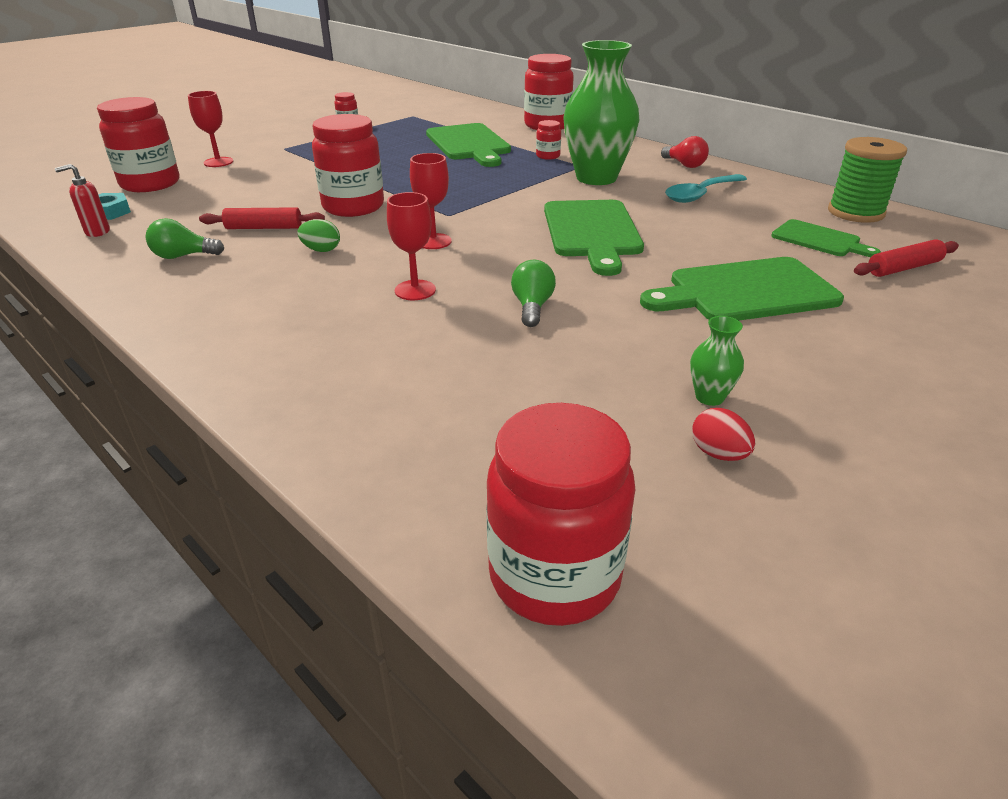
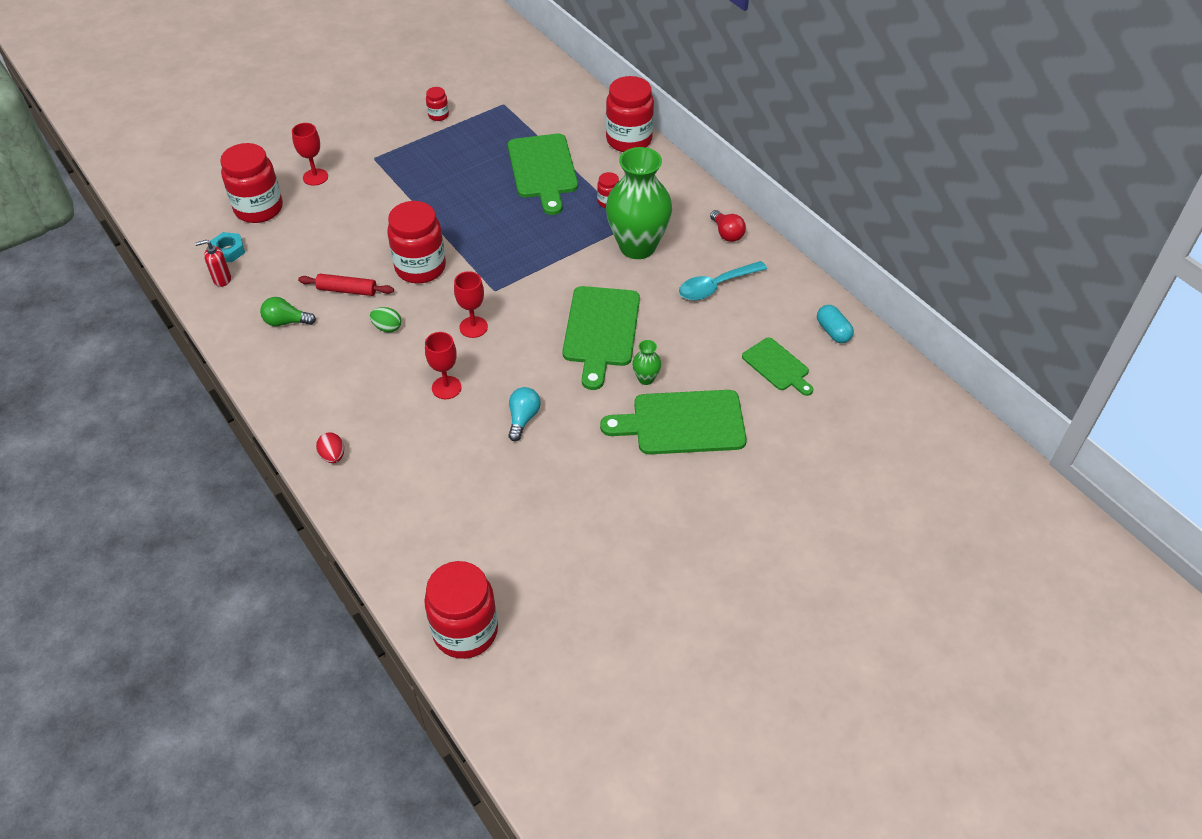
camera: 10 degrees right, 15 degrees up
green light bulb [511,260,556,327] -> turquoise light bulb [508,387,541,441]
green vase [690,316,744,406] -> green vase moved to [632,340,661,385]
red egg [692,408,755,461] -> red egg moved to [316,432,344,463]
green spool [828,137,907,223] -> turquoise capsule [817,305,854,343]
red rolling pin [854,239,959,277] -> none

